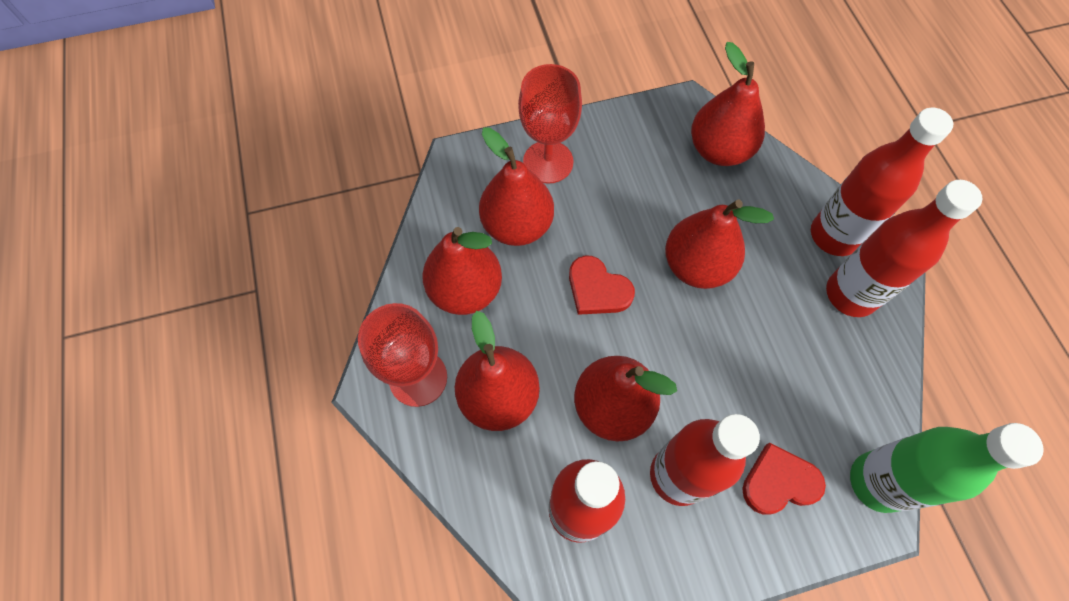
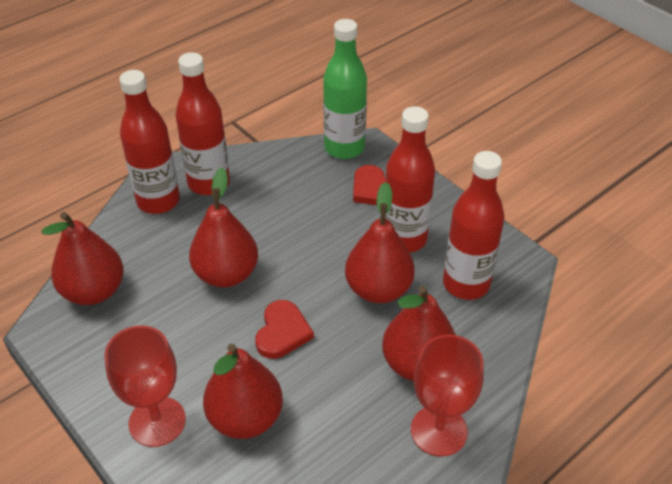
camera: 115 degrees left, 20 degrees down
red pear [422,227,502,315] -> none

